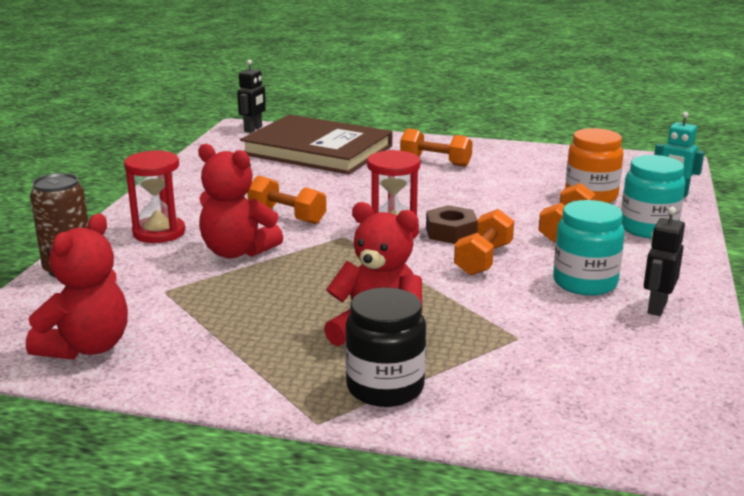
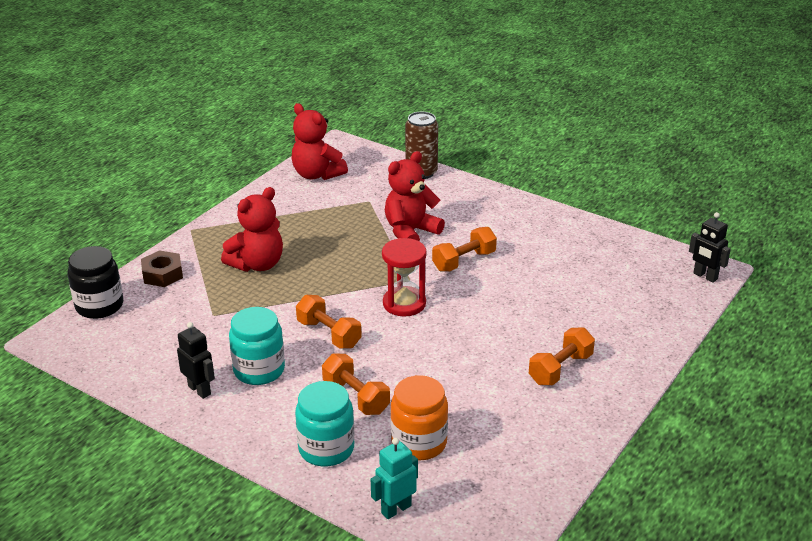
camera: 110 degrees right, 10 degrees up
red hourglass [124,150,185,243] -> none
brown book [240,114,392,174] -> none
black jar [345,287,426,407] -> black jar moved to [68,246,123,319]
brown nut [426,205,477,244] -> brown nut moved to [141,250,183,287]

